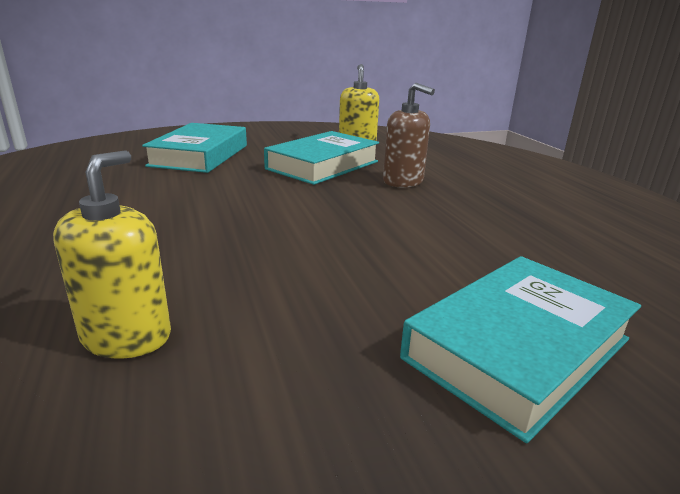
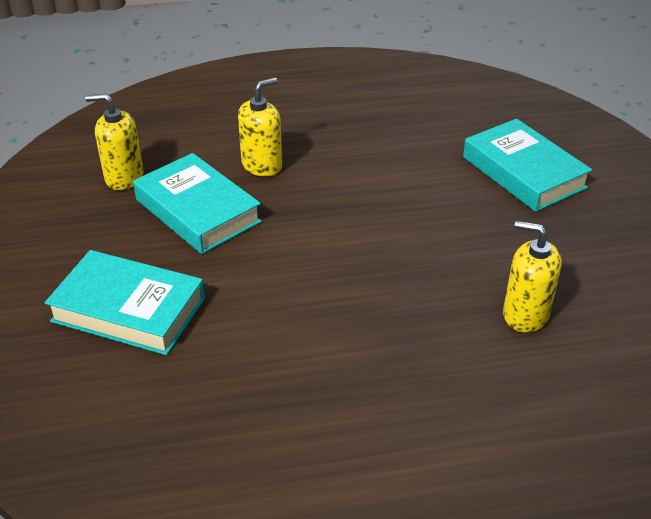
camera: 80 degrees left, 15 degrees up
brown soap dispenser [383,83,435,188] -> yellow soap dispenser [238,78,282,177]

